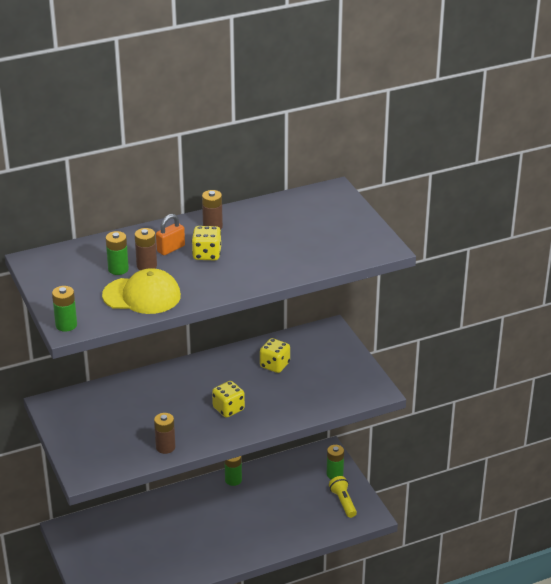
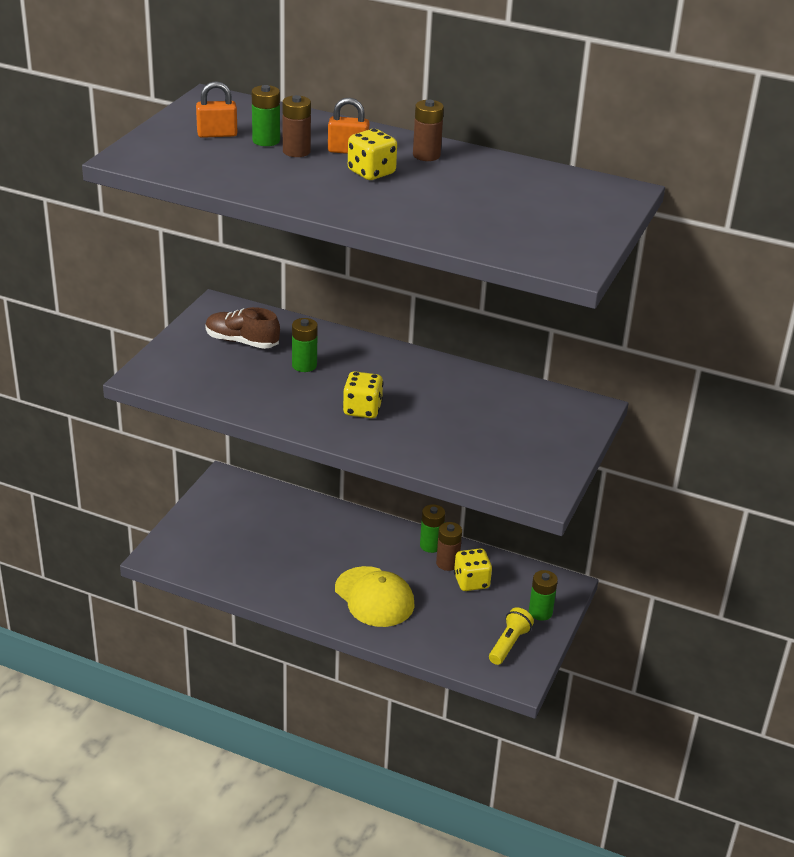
camera: 45 degrees right, 0 degrees up
green battery [52,286,77,332] -> green battery moved to [292,318,318,372]
yellow cap [102,268,181,314] -> yellow cap moved to [335,566,414,627]
brown battery [154,413,175,454] -> brown battery moved to [436,522,462,571]
yellow dice [260,338,290,373] -> yellow dice moved to [454,548,492,591]
none -> orange padlock [196,81,237,138]
none -> brown shoe [205,307,280,349]

